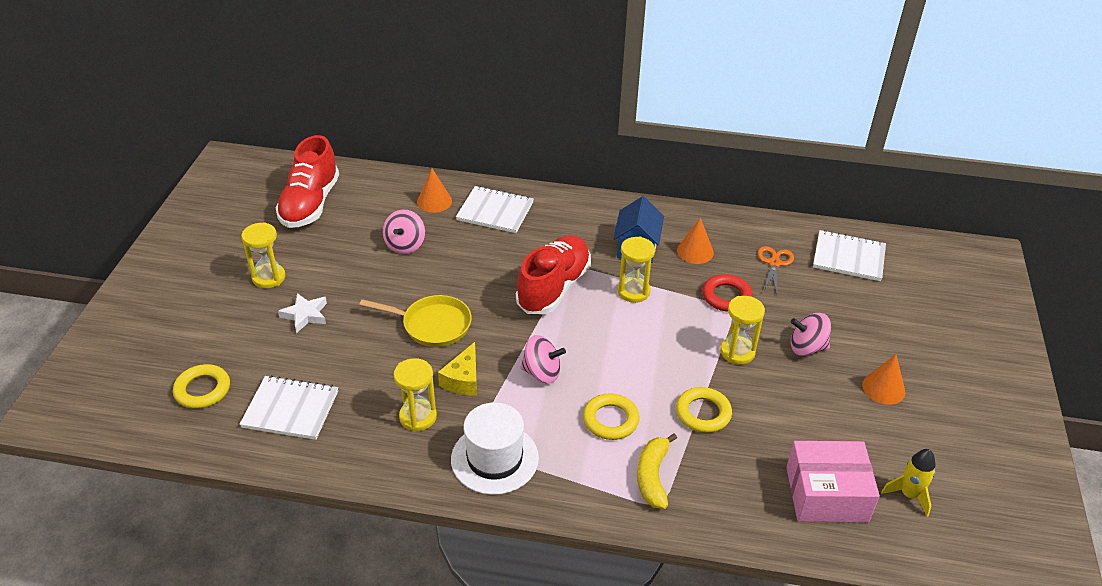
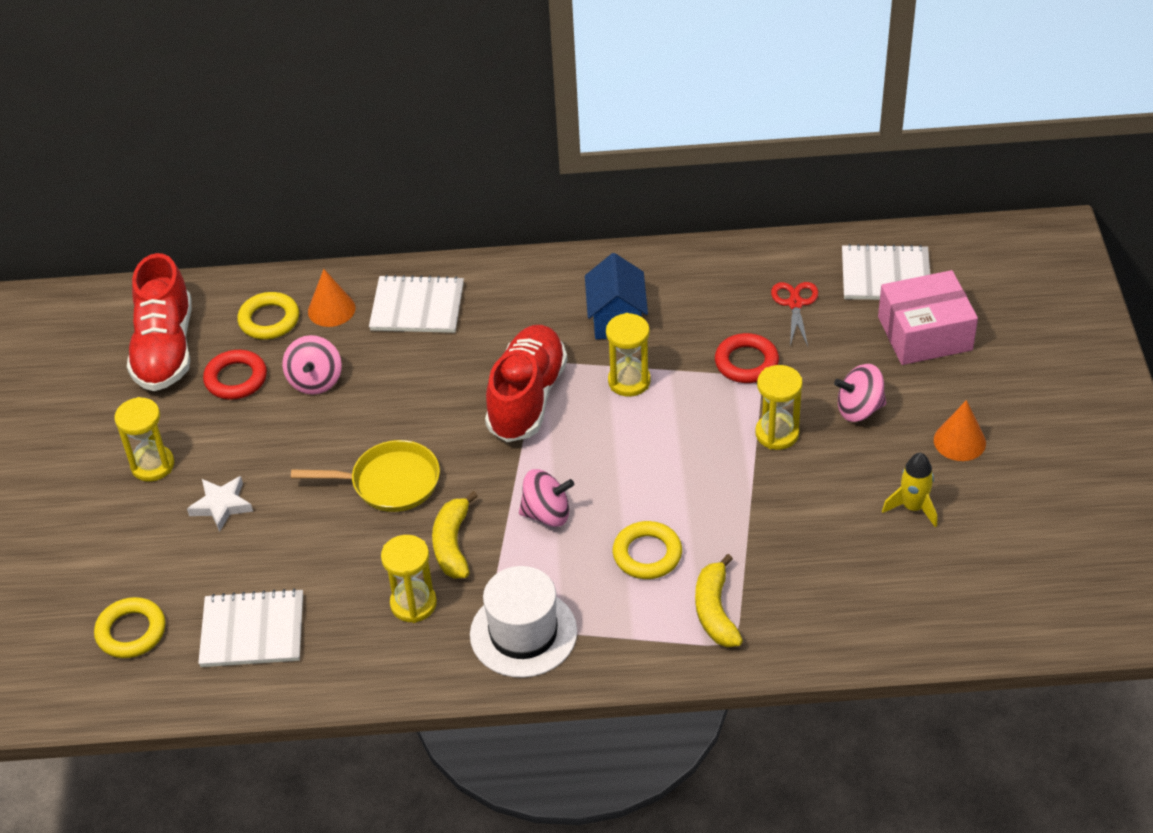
camera: 10 degrees left, 5 degrees up
yellow cheese [438,342,477,395] -> yellow banana [432,491,478,579]
yellow ring [676,387,732,433] -> yellow ring moved to [237,292,299,339]
orange cone [677,218,714,264] -> none
orange scissors [758,246,794,294] -> red scissors [771,282,818,347]
pink box [786,441,880,522] -> pink box moved to [878,270,978,365]
yellow rocket [881,449,936,517] -> yellow rocket moved to [882,453,937,527]
none -> red ring [203,350,267,400]

